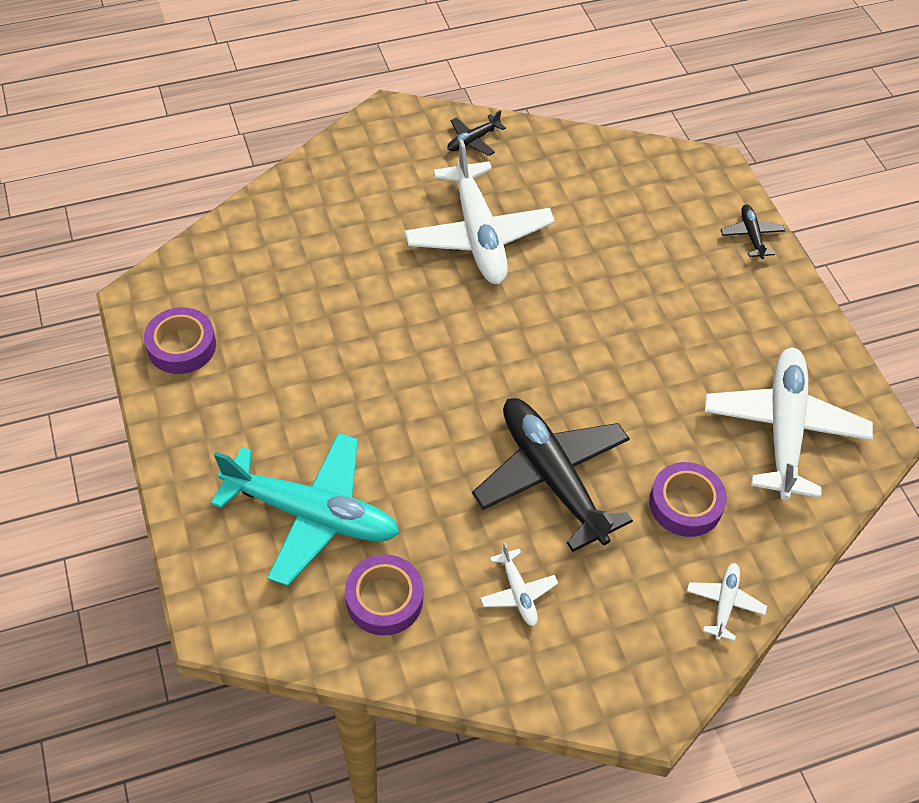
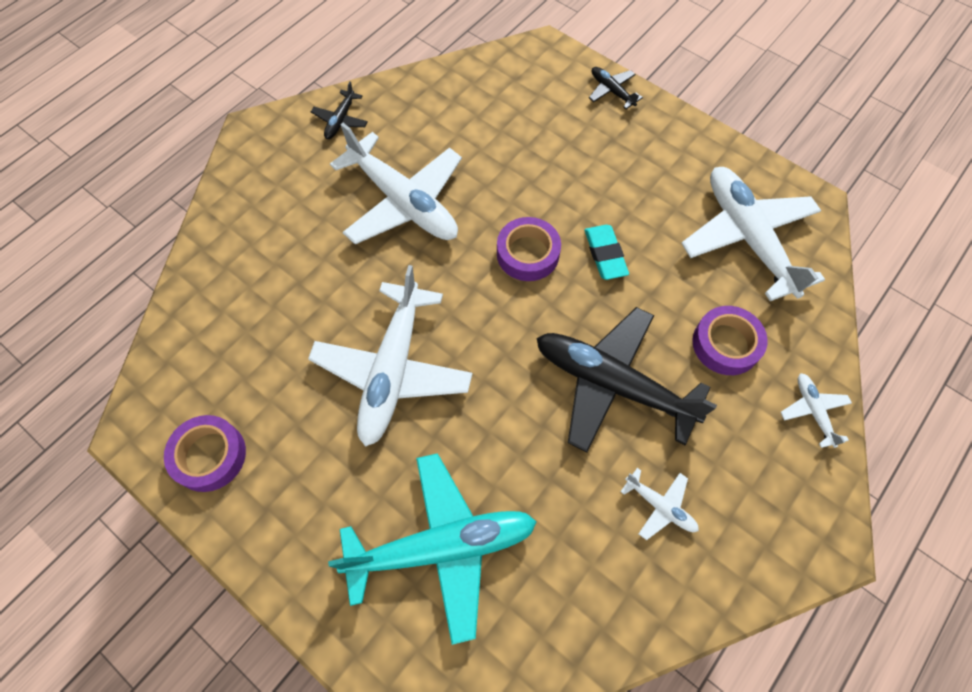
camera: 30 degrees left, 10 degrees up
purple tape [345,554,423,636] -> purple tape moved to [497,217,561,281]
none -> white plane [308,265,473,447]
none -> turquoise eraser [585,225,629,280]

